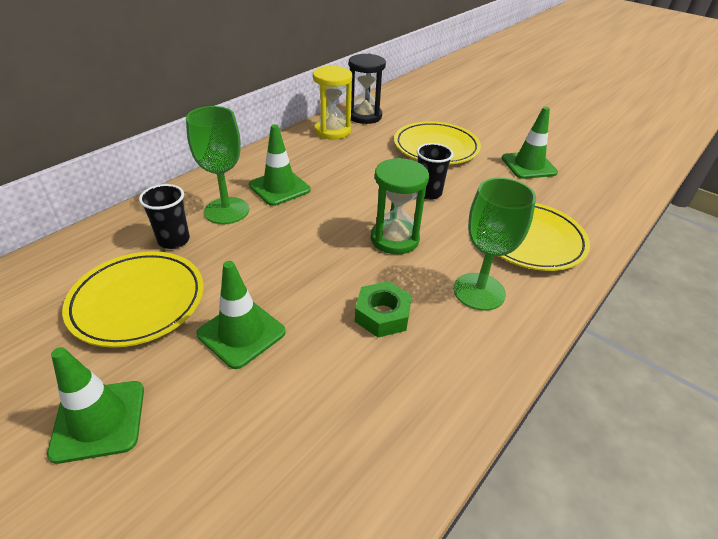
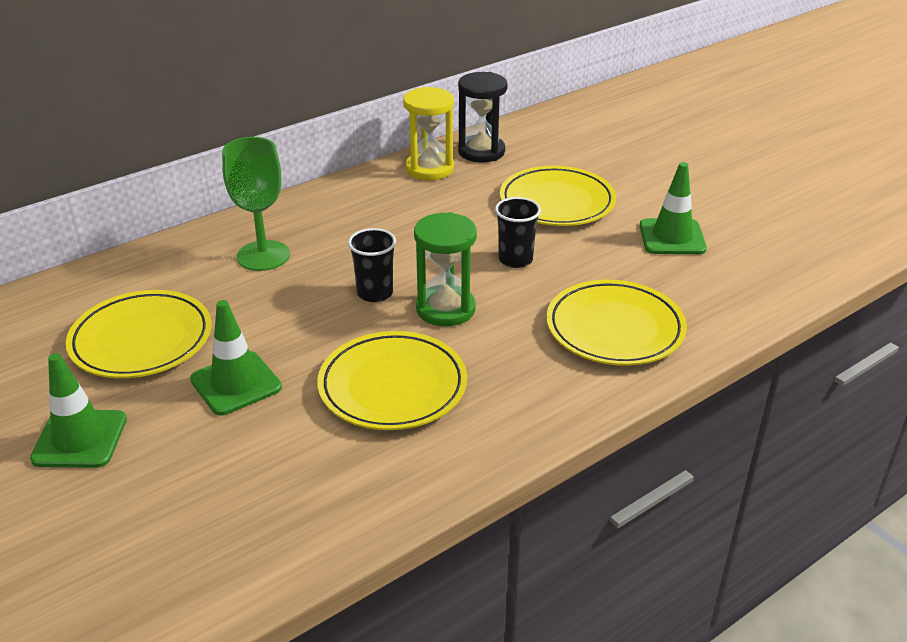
camera: 15 degrees right, 5 degrees down
black cup [139,184,190,249] -> black cup moved to [348,228,396,302]
green traffic cone [249,124,311,206] -> none
green nut [355,281,412,338] -> yellow plate [317,331,467,430]
green goblet [453,178,536,311] -> none

